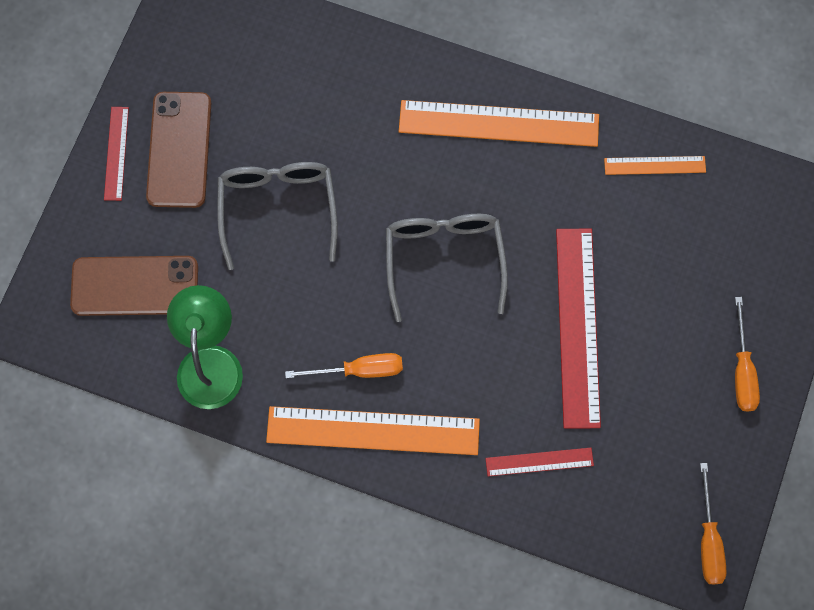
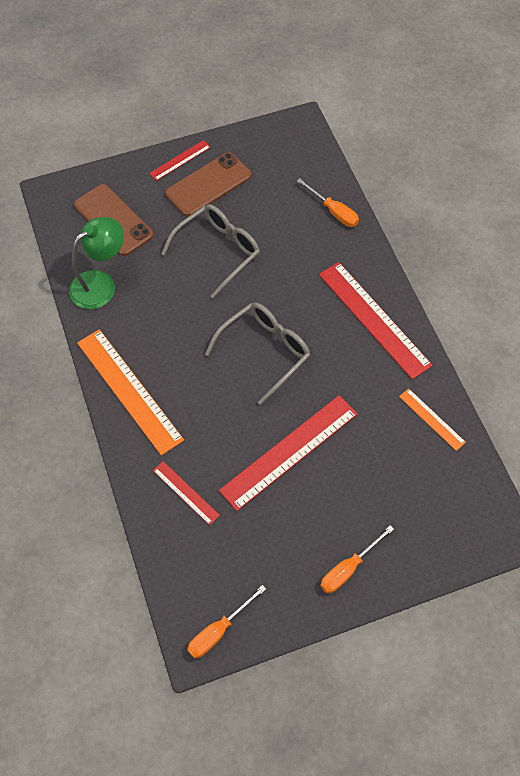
camera: 50 degrees right, 10 degrees down
orange screwdriver [285,353,403,378] -> orange screwdriver moved to [297,178,359,227]
orange ruler [399,100,599,147] -> red ruler [319,262,433,379]

